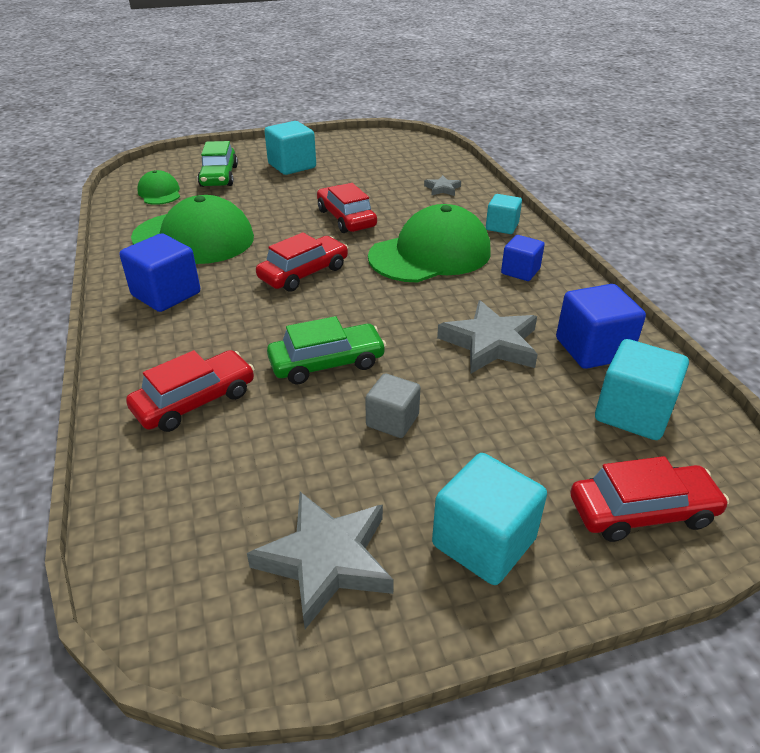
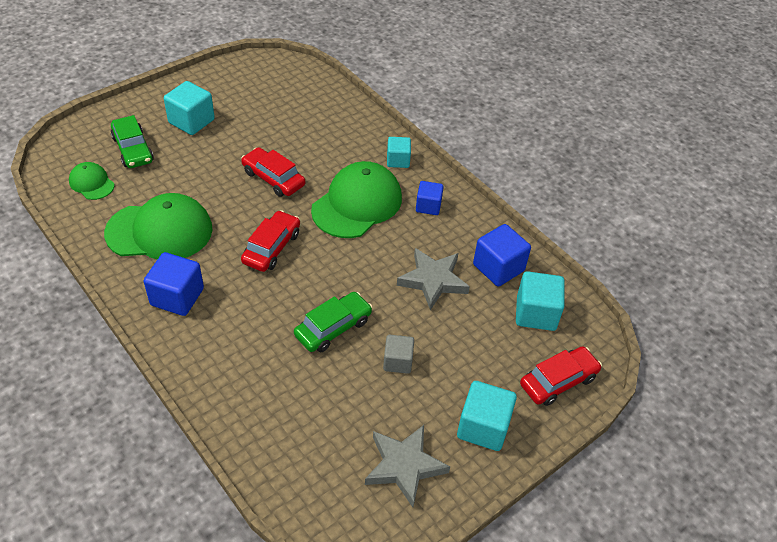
camera: 25 degrees left, 10 degrees up
red car [126,350,254,432] -> none
grey star [424,175,461,196] -> none

